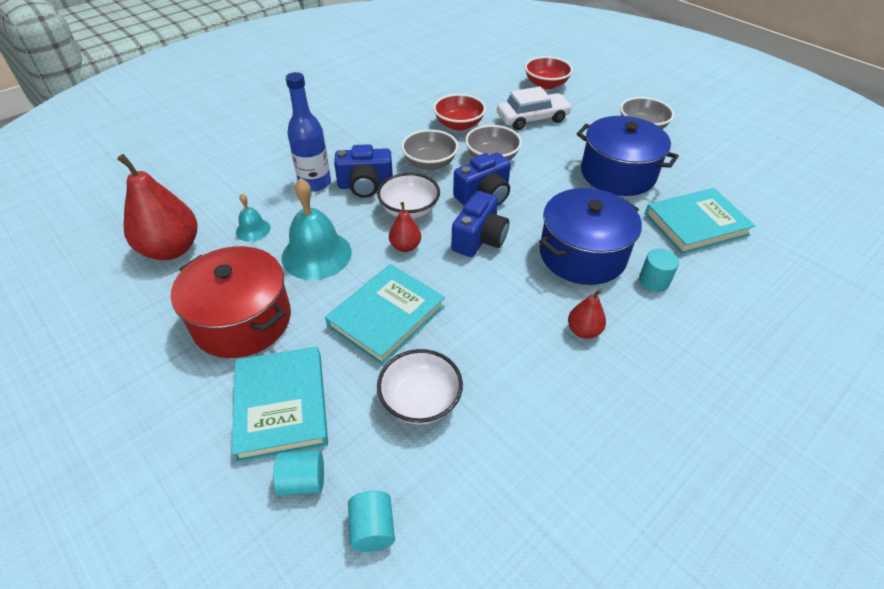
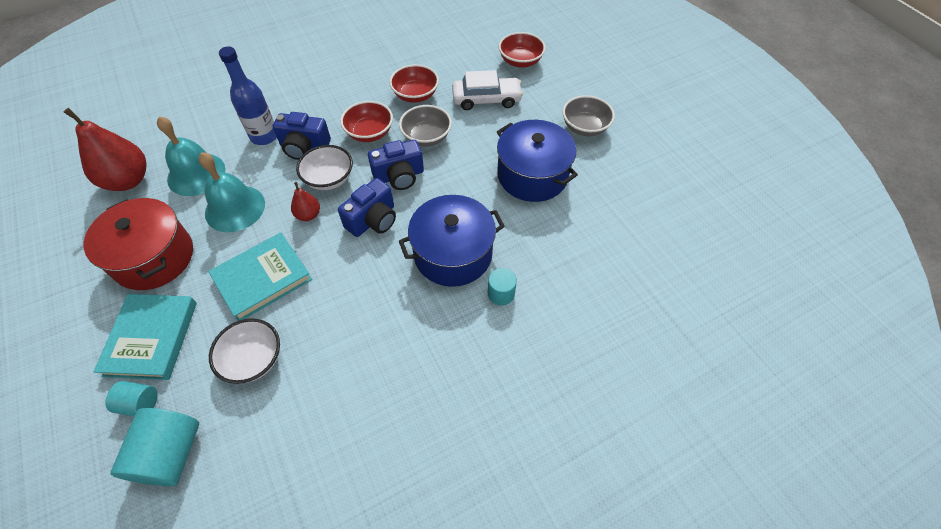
camera: 15 degrees right, 10 degrees up
turquoise bell [236,194,271,242] -> turquoise bell [157,116,225,196], size x1.96
turquoise cylinder [348,491,395,552] -> turquoise cylinder [110,408,199,486], size x1.78
grey bowl [401,129,459,170] -> red bowl [340,101,393,142]
red pear [568,289,606,339] -> none
turquoise book [645,188,755,254] -> none

